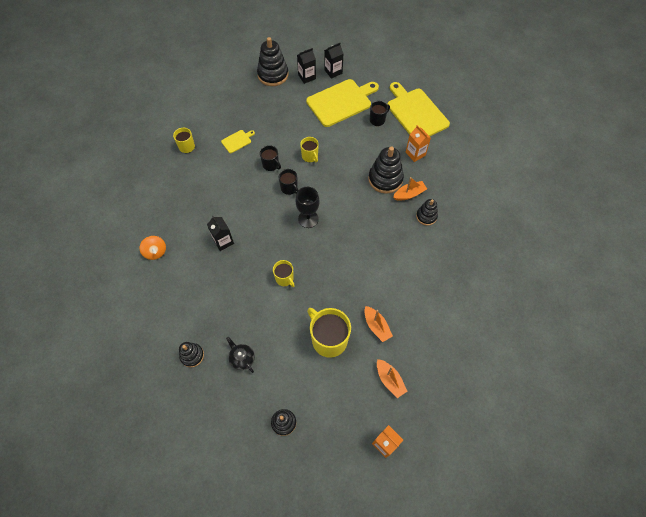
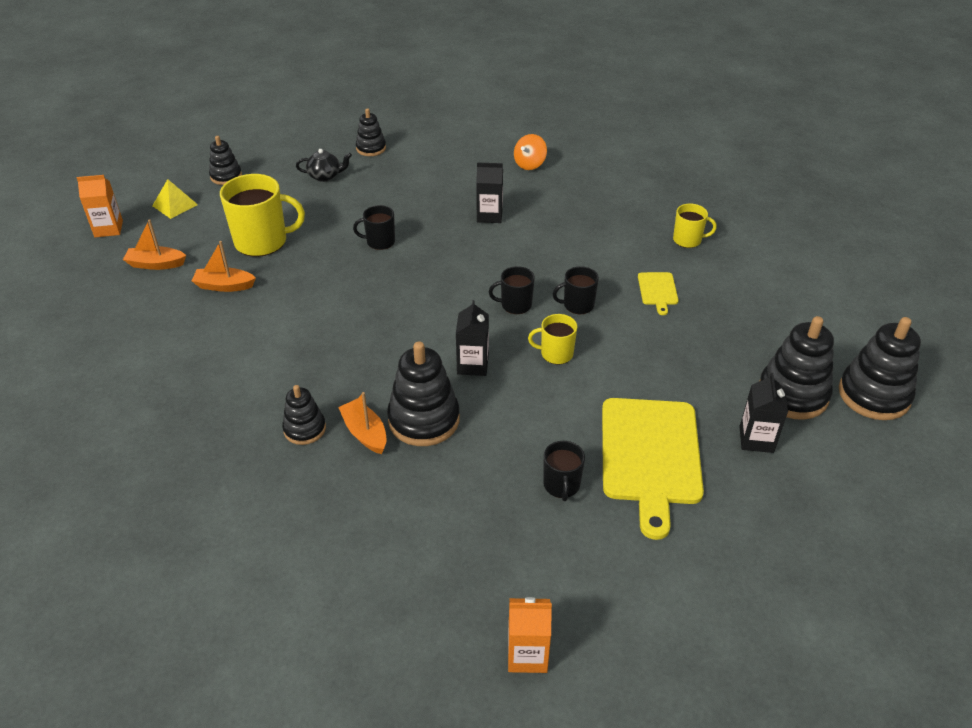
camera: 125 degrees right, 20 degrees down
orange spinning top [140,236,166,260] -> orange spinning top turned 60 degrees counterclockwise [514,134,547,170]
yellow mug [273,260,295,287] -> black mug [353,205,395,250]
black goblet [295,187,320,228] -> none
black carton [324,43,344,79] -> black carton moved to [456,300,489,376]
yellow cutting board [388,82,450,136] -> none
orange boat [393,177,427,201] -> orange boat turned 135 degrees clockwise [338,392,386,454]
orange carton [406,125,431,162] -> orange carton moved to [508,597,552,673]
none -> yellow pyramid [152,179,198,219]
none -> black stacking toy [839,317,921,420]

